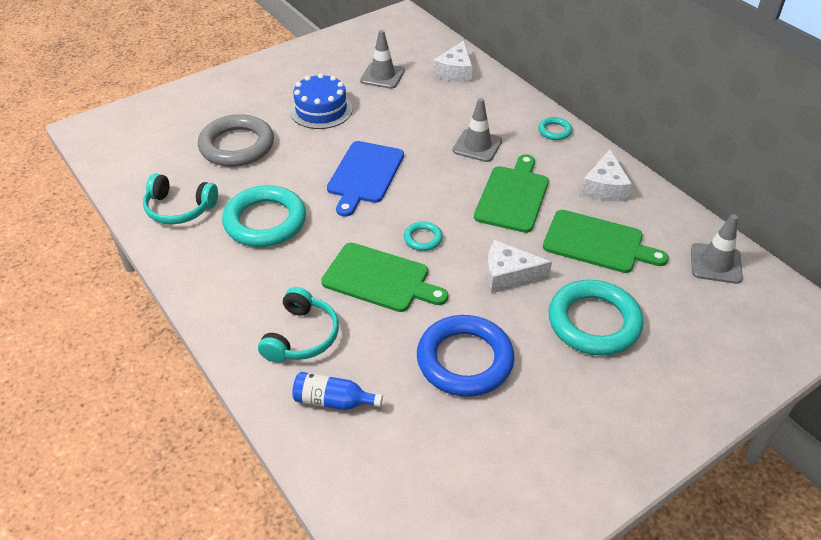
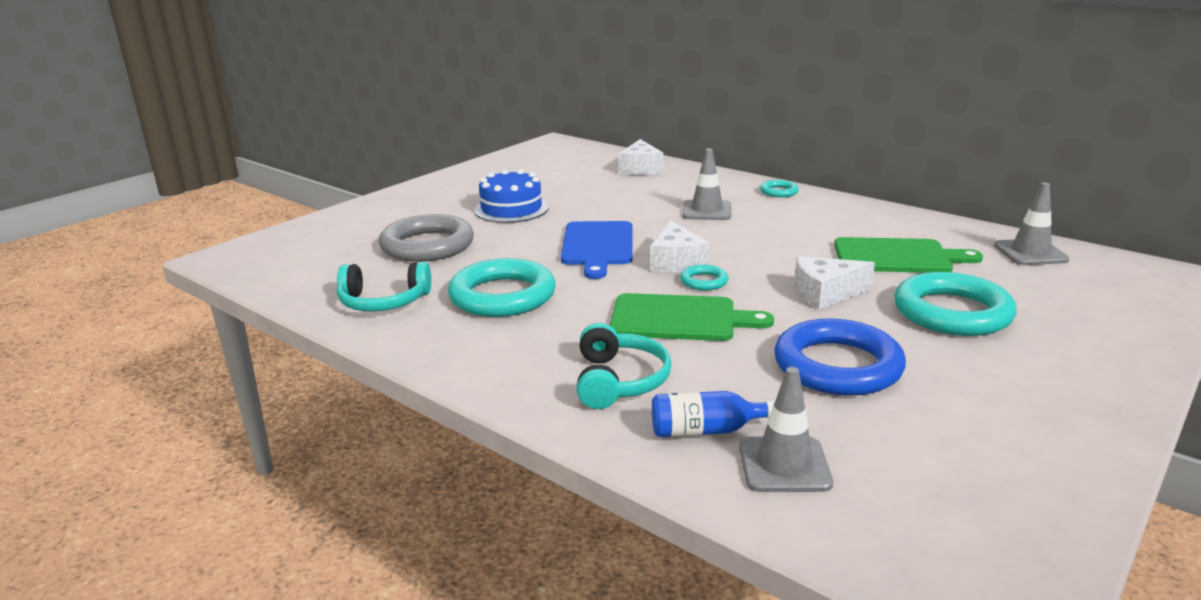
camera: 15 degrees left, 20 degrees down
grey traffic cone [360,30,405,89] -> grey traffic cone moved to [739,367,833,492]
green cutting board [474,154,549,233] -> none
white cheese [581,150,632,202] -> white cheese moved to [650,221,709,272]

